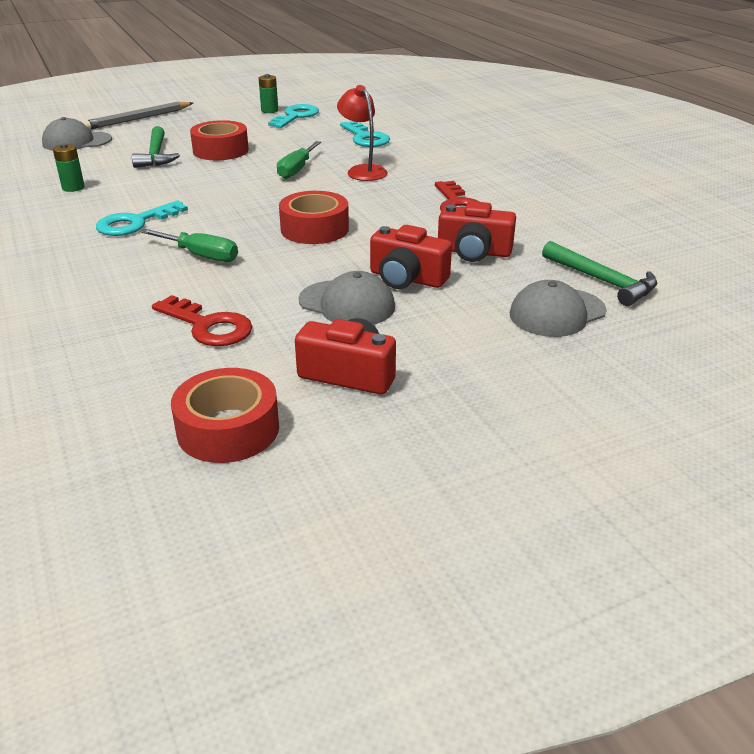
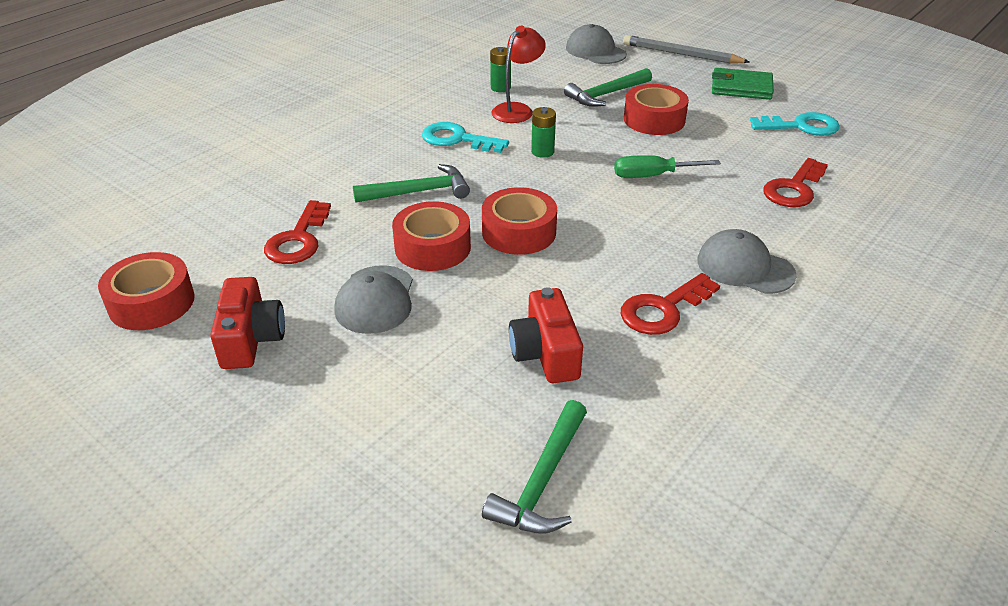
camera: 65 degrees right, 5 degrees up
green screwdriver [140,229,238,262] -> green hammer [353,164,470,203]
green battery [259,74,278,113] -> green battery moved to [531,107,556,158]
red lamp [337,85,388,181] -> red lamp moved to [492,26,546,123]
turquoise key [340,121,390,147] -> red key [763,158,828,207]
red camera [370,225,452,289] -> none
grey cap [510,280,607,337] -> grey cap moved to [697,229,797,294]
none -> red tape [392,201,471,271]
none -> green wallet [712,68,774,100]

